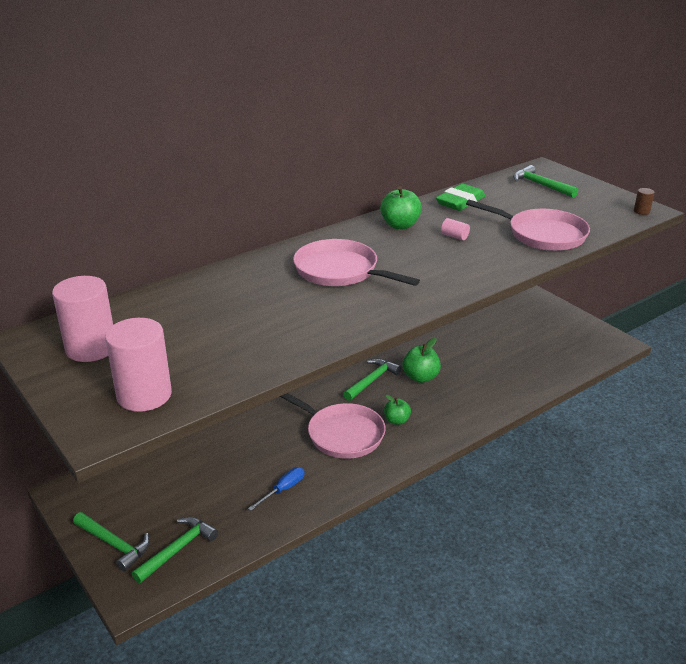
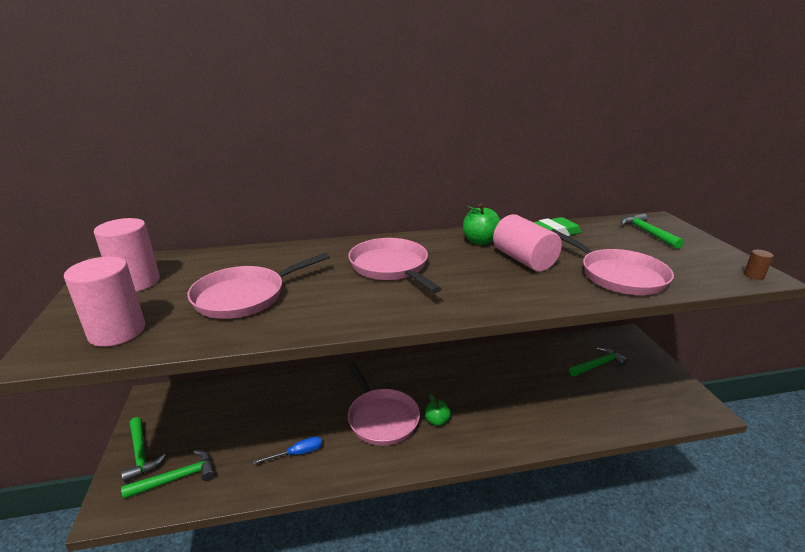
camera: 25 degrees right, 5 degrees down
green hammer [343,358,402,401] -> green hammer moved to [569,347,628,376]
green apple [402,338,441,383] -> none
pink cylinder [441,218,470,240] -> pink cylinder [493,214,562,272], size x2.37
none -> pink pan [187,253,330,319]

